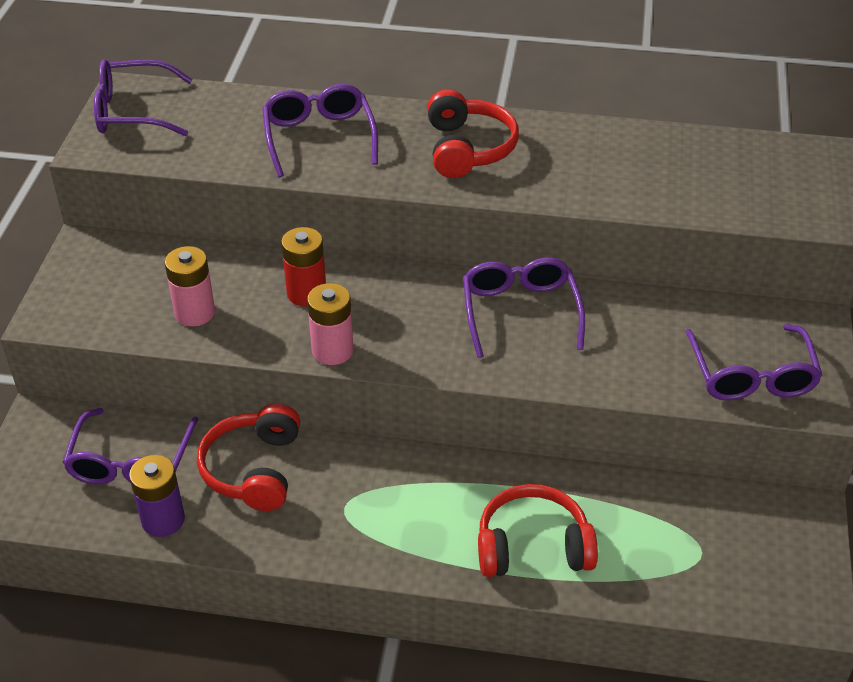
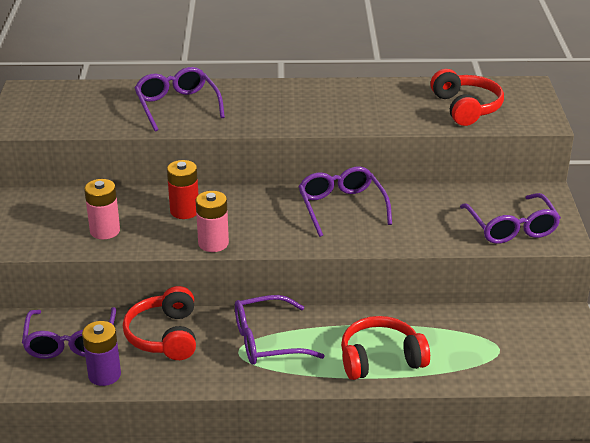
camera: 10 degrees left, 10 degrees down
purple glasses [94,59,193,136] -> purple glasses moved to [235,295,325,365]
red headphones [427,89,519,178] -> red headphones moved to [430,69,504,126]

